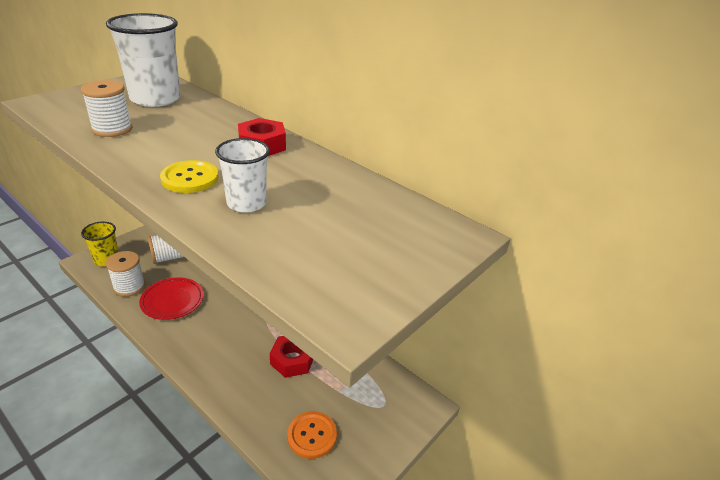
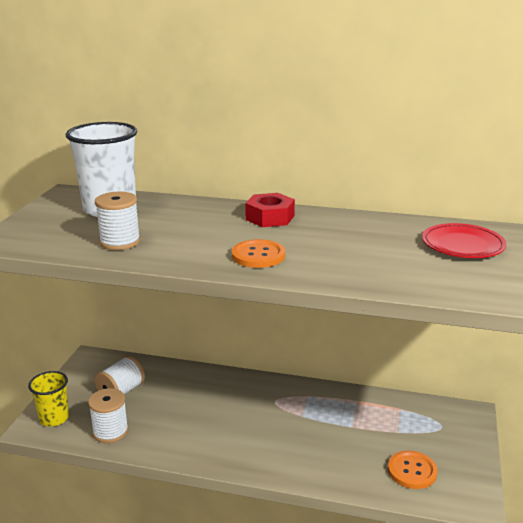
camera: 25 degrees left, 10 degrees down
red plate [139,278,204,320] -> red plate moved to [422,223,507,258]
yellow button [160,160,218,193] -> orange button [232,239,285,268]
white cup [215,138,270,213] -> none
red nut [270,336,313,378] -> none

